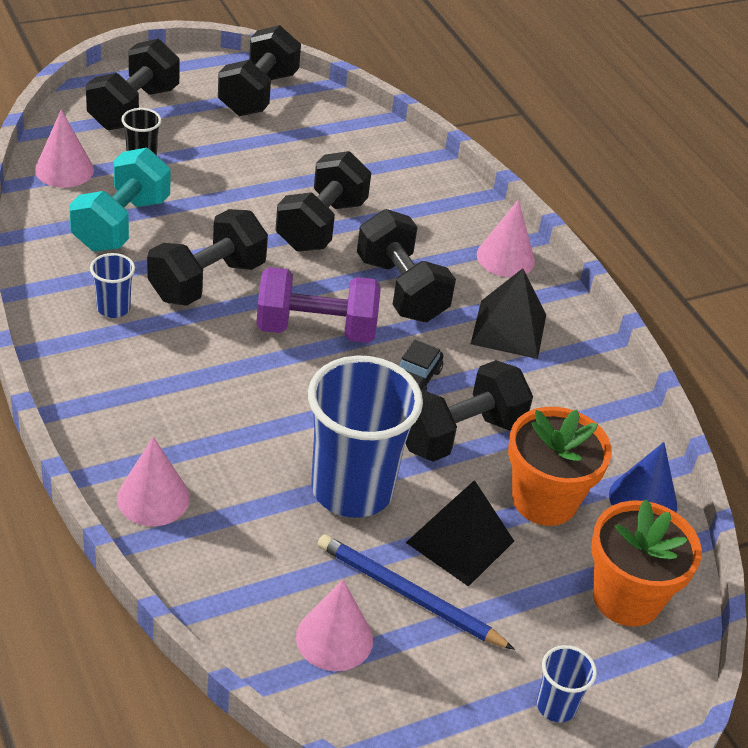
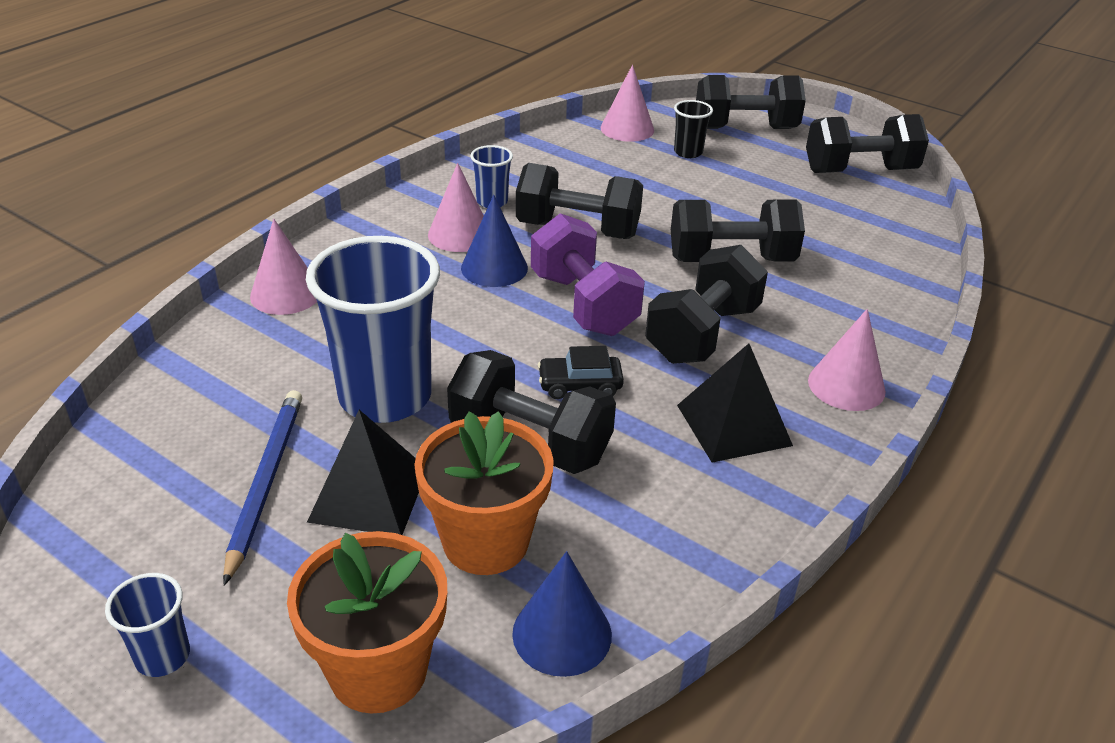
camera: 65 degrees right, 5 degrees down
turquoise dumbbell [69,148,171,252] -> none
pink cone [296,579,373,671] -> pink cone moved to [428,163,484,252]
none -> blue cone [461,195,528,287]

